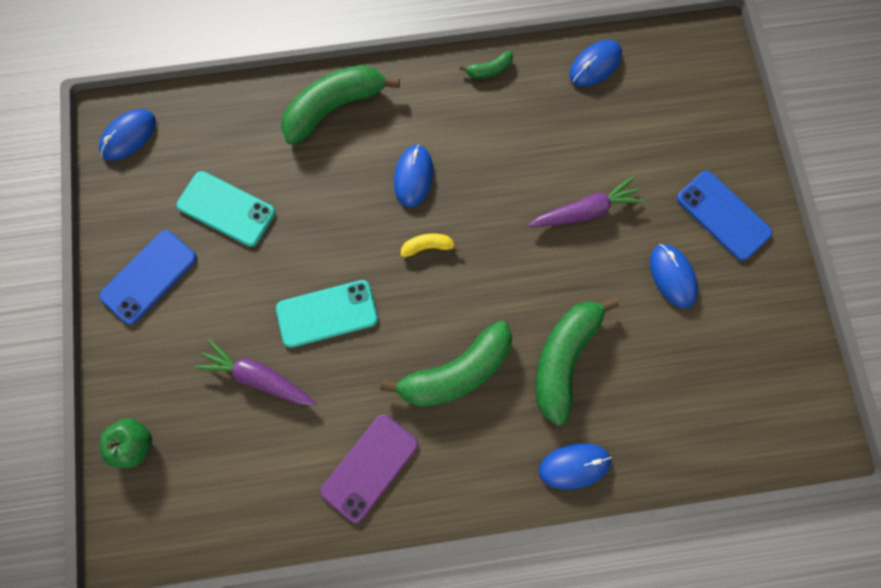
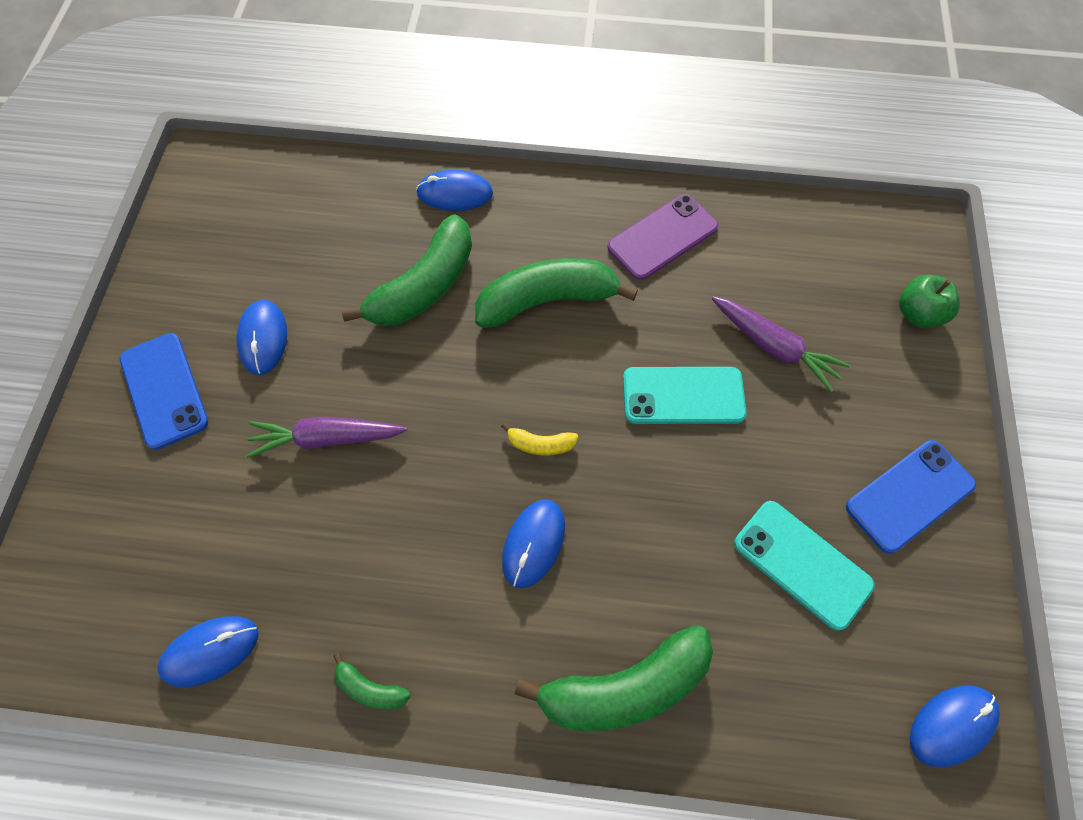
camera: 165 degrees left, 10 degrees down
green banana [460,51,513,79] -> green banana turned 150 degrees counterclockwise [333,652,411,709]

